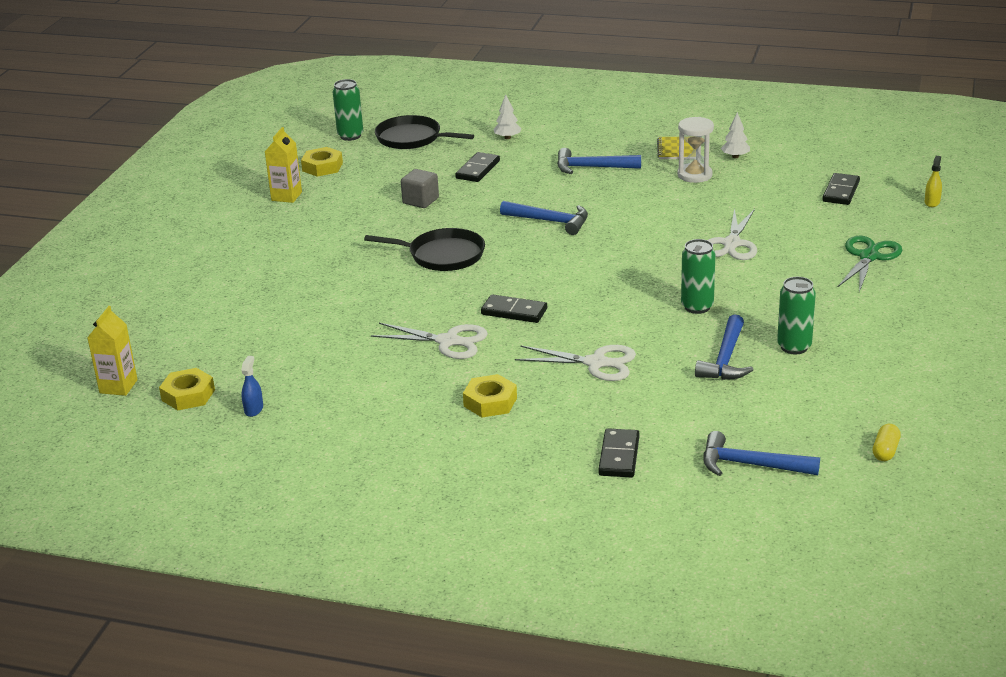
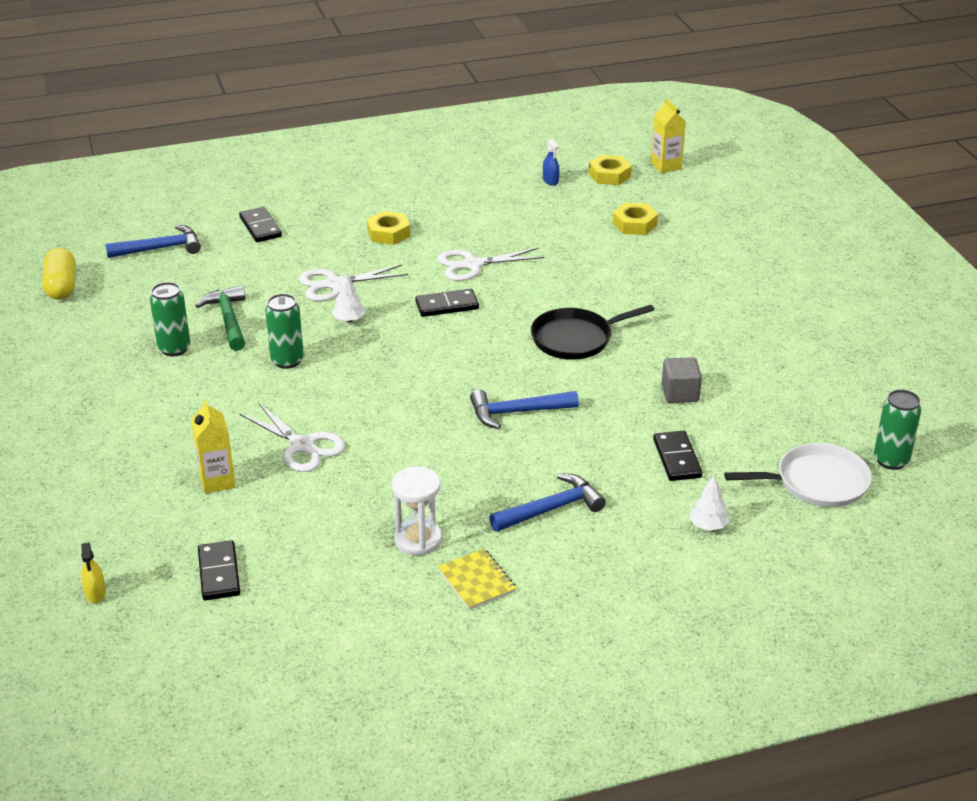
camera: 145 degrees right, 5 degrees up
yellow carton [265,127,302,203] -> yellow carton moved to [191,399,235,494]
yellow nut [301,147,343,177] -> yellow nut moved to [612,203,658,235]
black pan [375,115,474,149] -> white pan [724,443,872,508]
blue hammer [695,315,754,380] -> green hammer [195,285,245,351]
white scissors [707,208,757,260] -> white scissors turned 150 degrees clockwise [240,402,345,472]
white tree [721,112,750,158] -> white tree moved to [331,273,365,322]
green scissors [838,236,902,292] -> none
yellow capsule [873,424,901,461] -> yellow capsule [42,248,76,300], size x1.71

